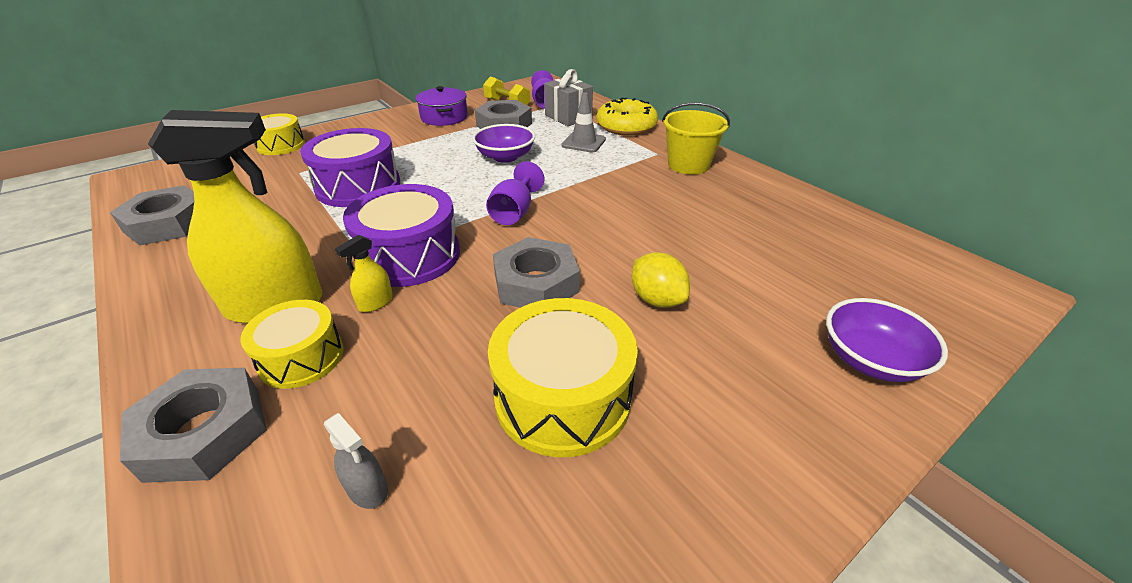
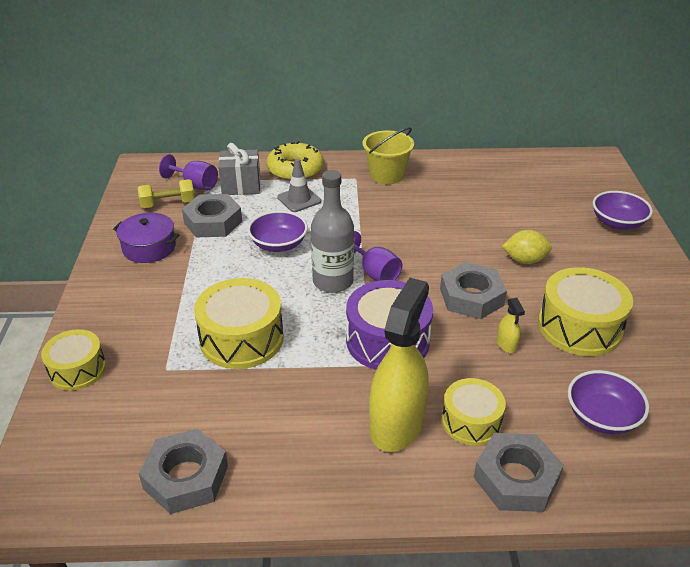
camera: 55 degrees left, 0 degrees up
purple drum [300,128,400,207] -> yellow drum [194,278,283,369]
grey spray bottle [324,413,388,509] -> purple bowl [568,370,649,434]
yellow spray bottle [335,235,393,312] -> yellow spray bottle moved to [497,298,525,353]
none -> grey bottle [311,170,354,293]

